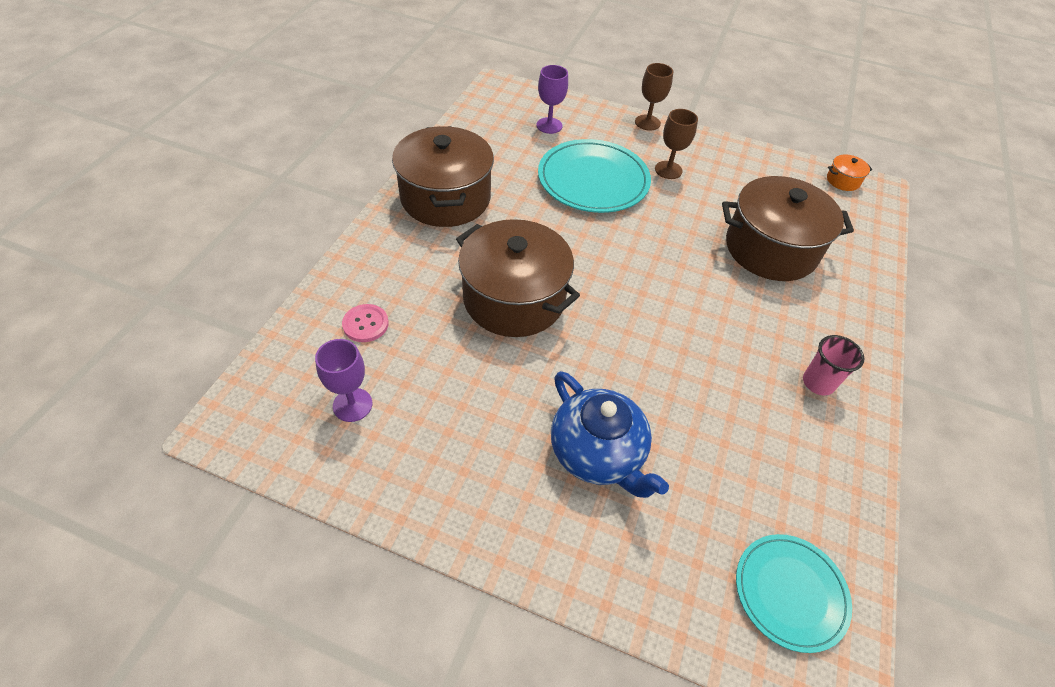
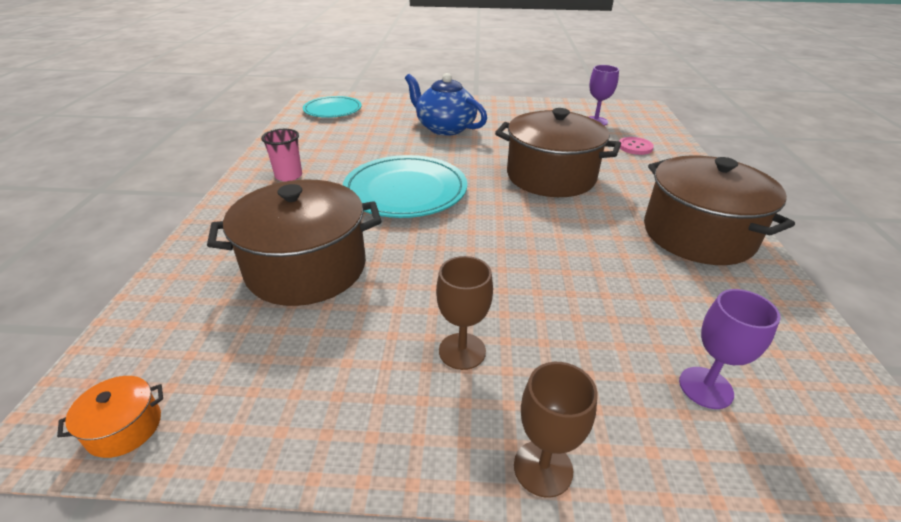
camera: 165 degrees right, 15 degrees down
turquoise plate [538,139,651,213] -> turquoise plate moved to [343,155,467,218]

